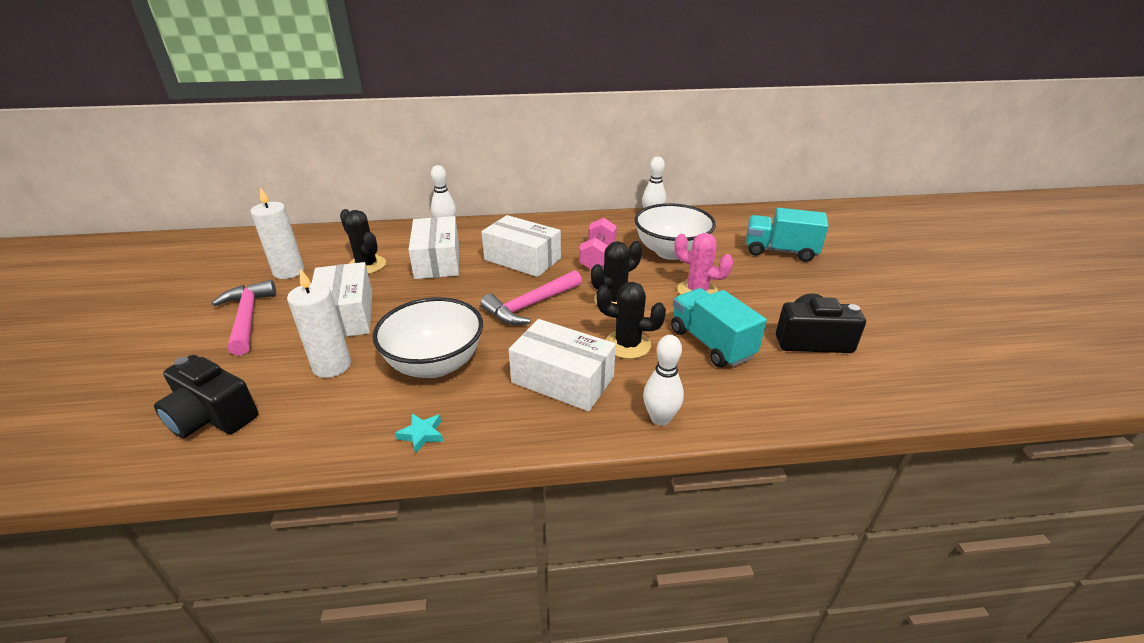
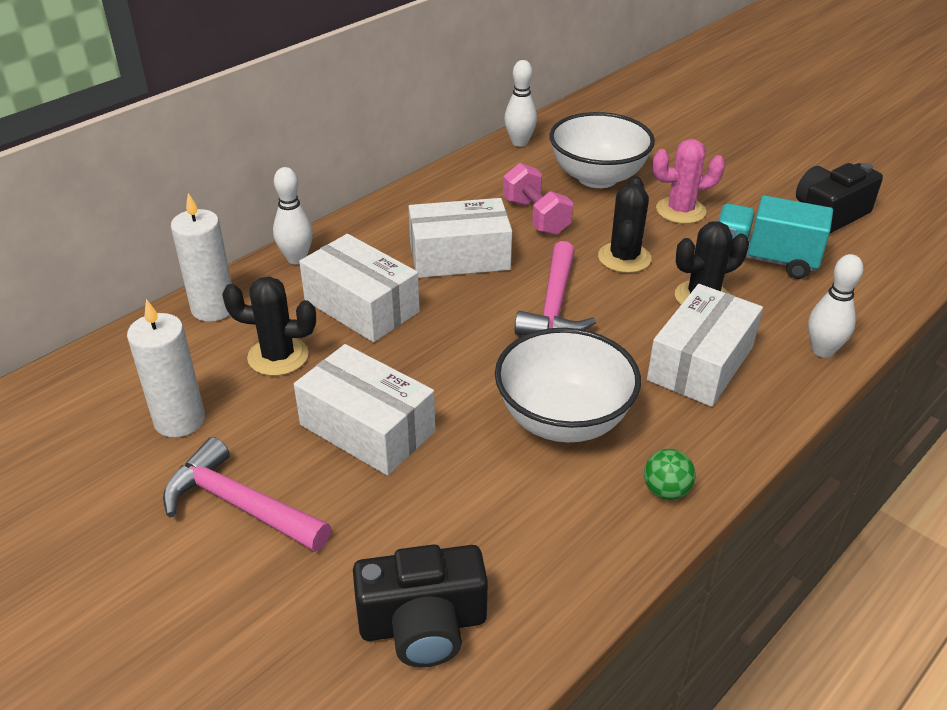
camera: 40 degrees left, 5 degrees up
white candle [287,268,351,378] -> white candle moved to [171,193,232,322]
turquoise star [395,414,443,454] -> green ball [644,449,696,500]
white box [508,319,616,411] -> white box turned 45 degrees counterclockwise [647,284,763,407]
turquoise truck [746,208,829,262] -> none

